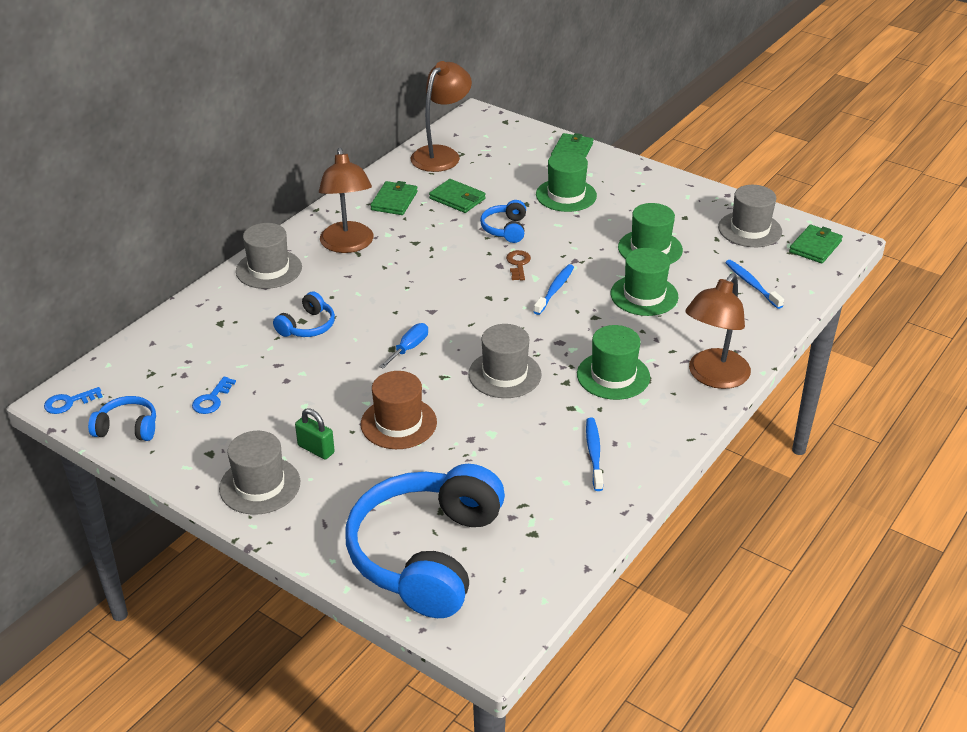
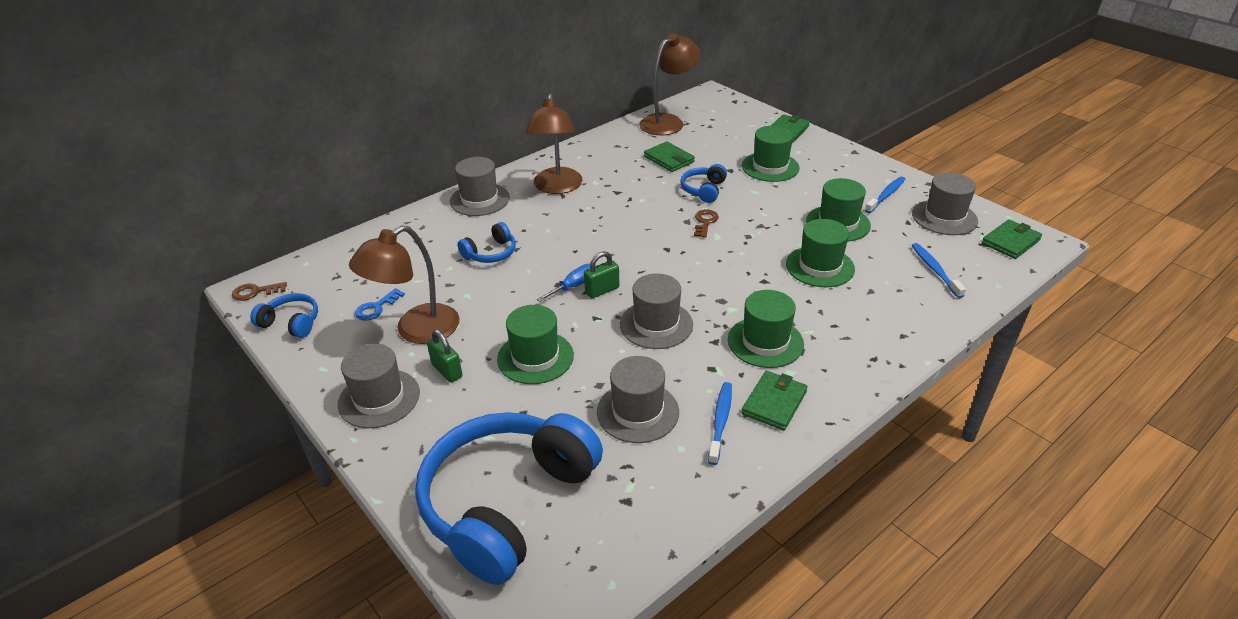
camera: 15 degrees right, 0 degrees up
blue key [44,387,103,414] -> brown key [232,282,287,301]
brown hat [361,371,437,449] -> green hat [497,305,574,384]
green wallet [370,181,418,215] -> green wallet moved to [741,371,808,431]
blue toothbrush [534,264,574,315] -> blue toothbrush moved to [865,177,905,213]
brown lamp [685,273,751,389] -> brown lamp moved to [349,225,460,344]
none -> green padlock [584,251,619,298]
none -> grey hat [597,356,679,443]

